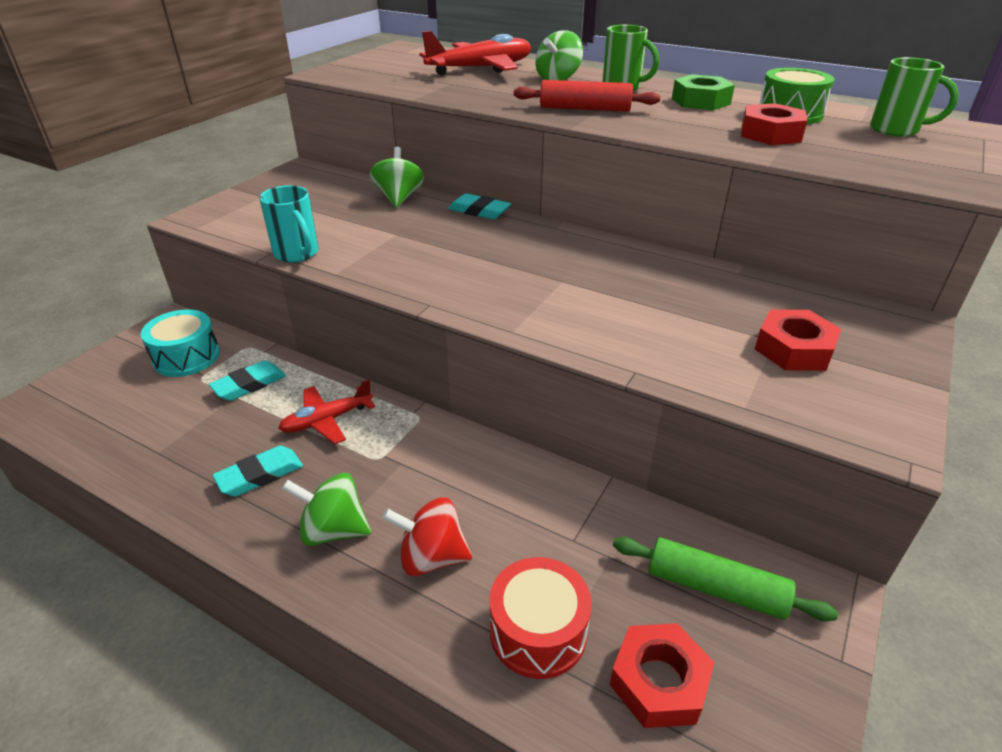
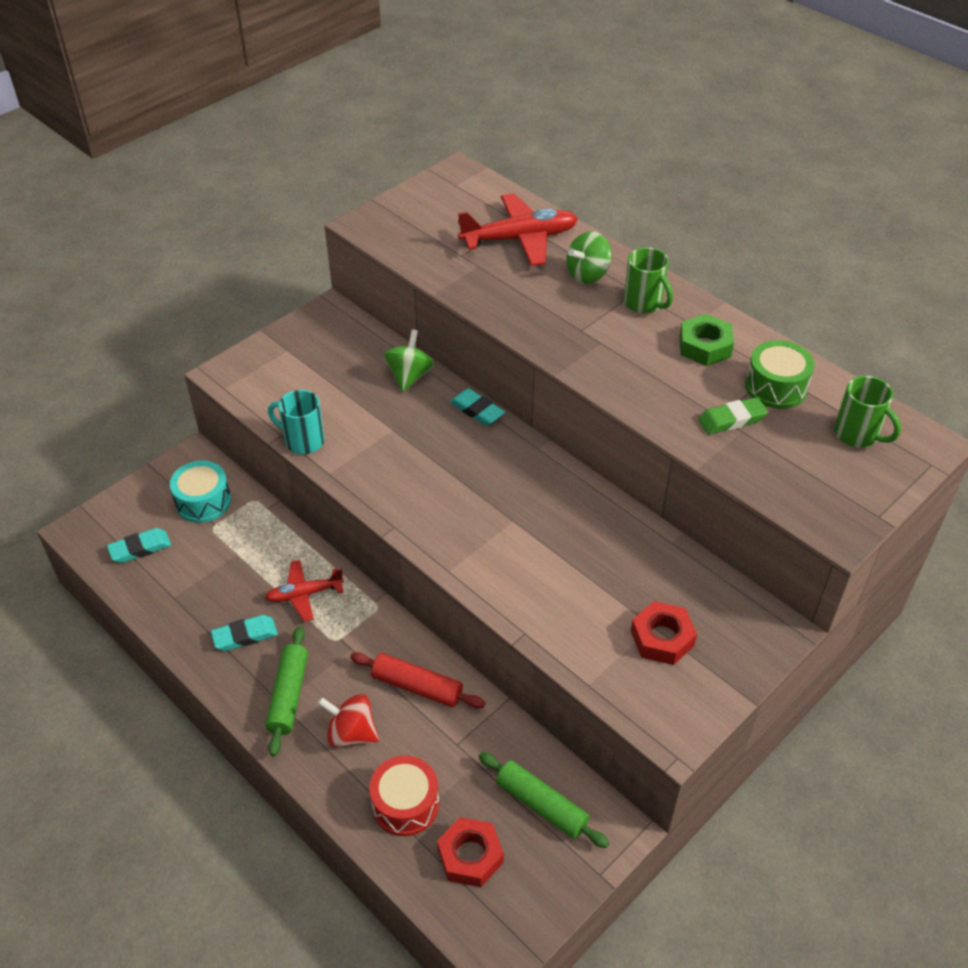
camera: 15 degrees right, 10 degrees up
turquoise eraser [209,360,286,401] -> turquoise eraser moved to [107,528,171,563]
turquoise mug [259,185,319,262] -> turquoise mug turned 135 degrees clockwise [268,390,325,454]
green spinning top [282,473,371,546] -> green rolling pin [265,626,308,756]
red rolling pin [514,80,660,112] -> red rolling pin moved to [350,652,485,708]
red nut [741,103,808,145] -> green eraser [698,397,768,434]

